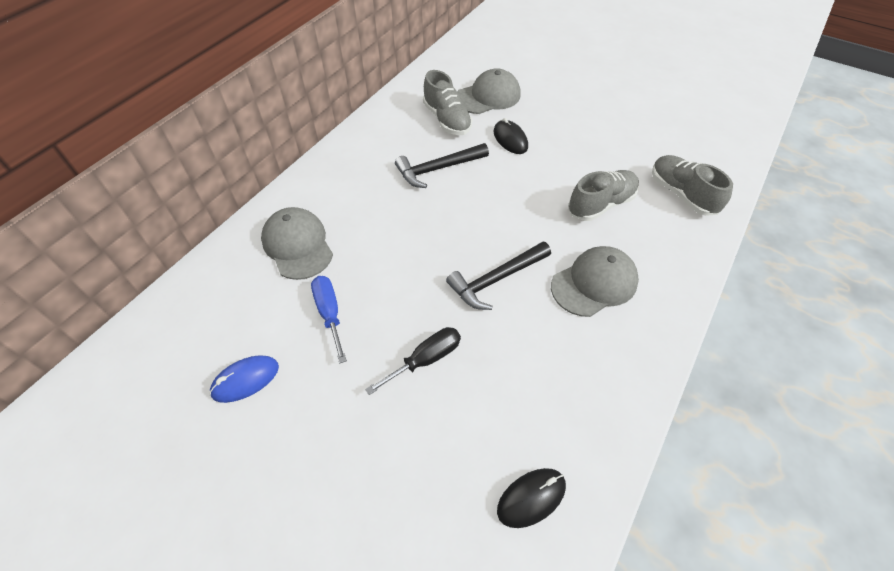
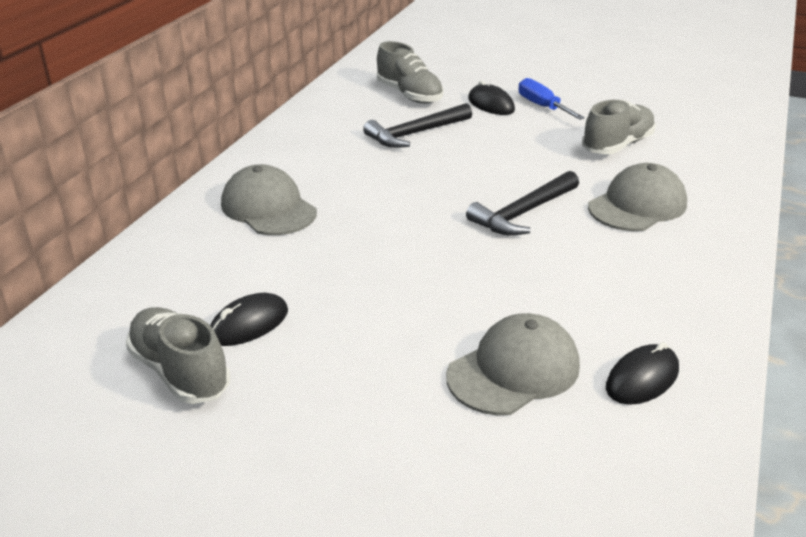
camera: 10 degrees left, 20 degrees down
blue mouse [209,355,279,403] -> black mouse [210,293,288,346]
blue screwdriver [311,276,347,363] -> blue screwdriver moved to [519,78,585,120]
black screwdriver [365,327,461,395] -> none
grey cap [457,68,521,114] -> grey cap moved to [446,313,580,415]
grey shoe [652,155,733,216] -> grey shoe moved to [126,307,230,404]

